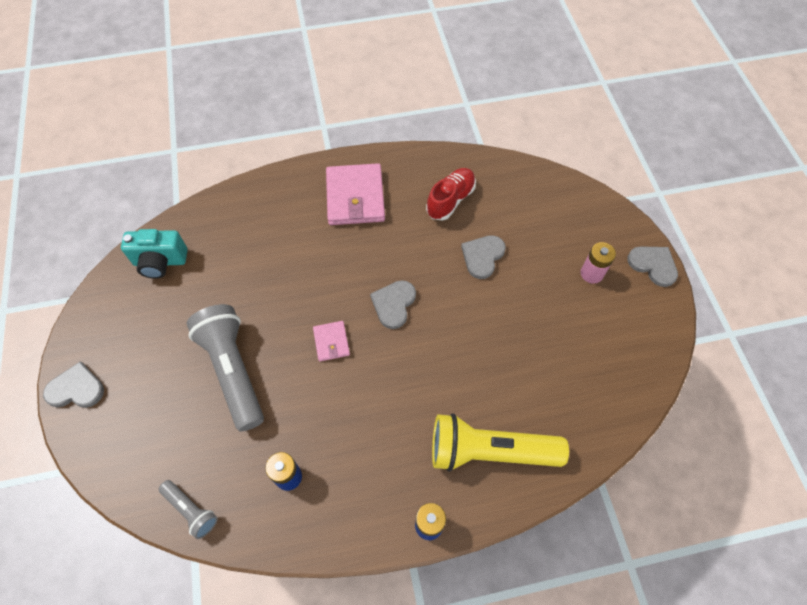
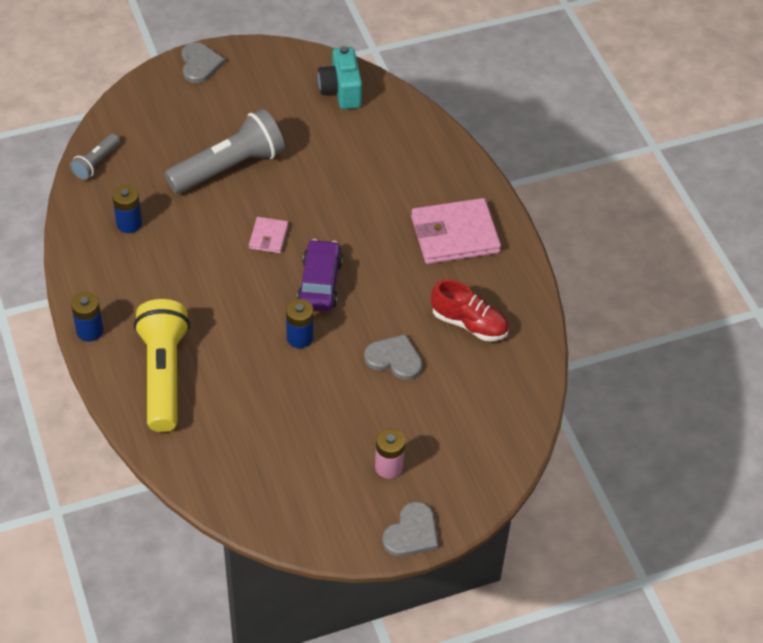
camera: 80 degrees right, 10 degrees down
pink wallet [313,321,350,361] -> pink wallet turned 60 degrees counterclockwise [249,217,288,253]
grey heart [370,280,416,329] -> purple car [297,239,343,311]
none -> blue battery [286,299,313,348]

